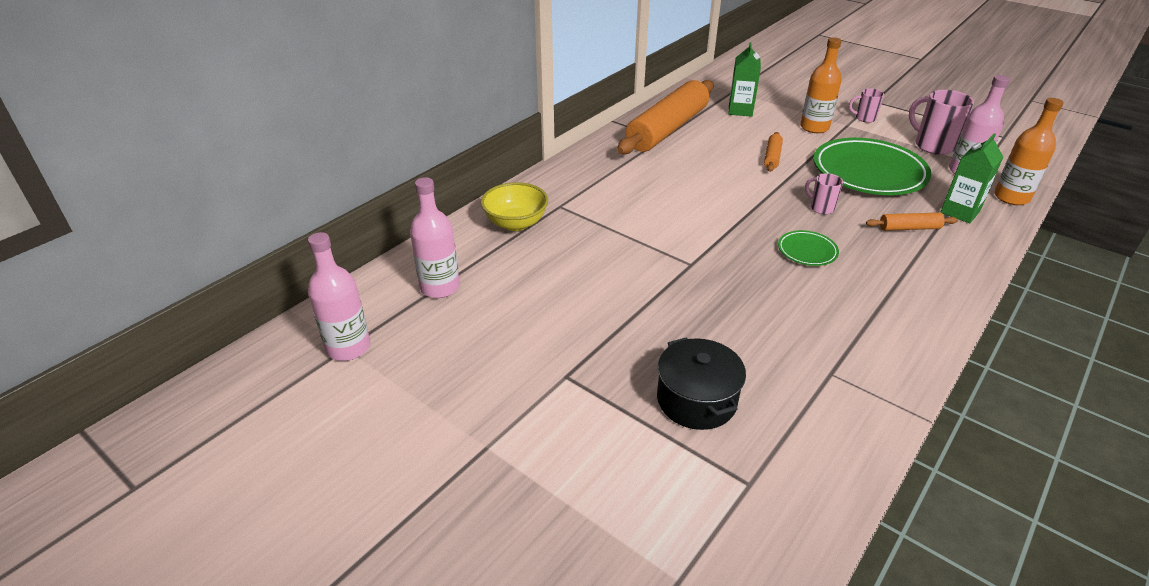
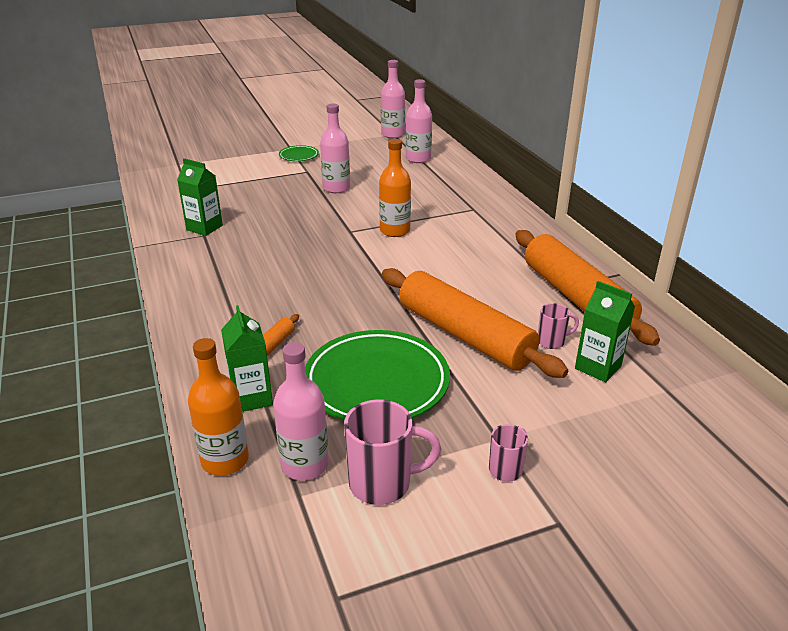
camera: 120 degrees right, 5 degrees down
yellow bowl [481,182,548,231] -> none
black pot [657,337,746,430] -> none
orange rolling pin [764,132,783,172] -> orange rolling pin [382,268,568,378], size x2.41
green plate [778,230,839,266] -> green plate moved to [279,145,319,161]
orange bottle [800,37,842,133] -> orange bottle moved to [379,139,411,237]
pink mug [805,173,843,214] -> pink mug moved to [538,303,579,349]
none -> green carton [177,158,223,236]
none -> pink bottle [320,103,350,193]

